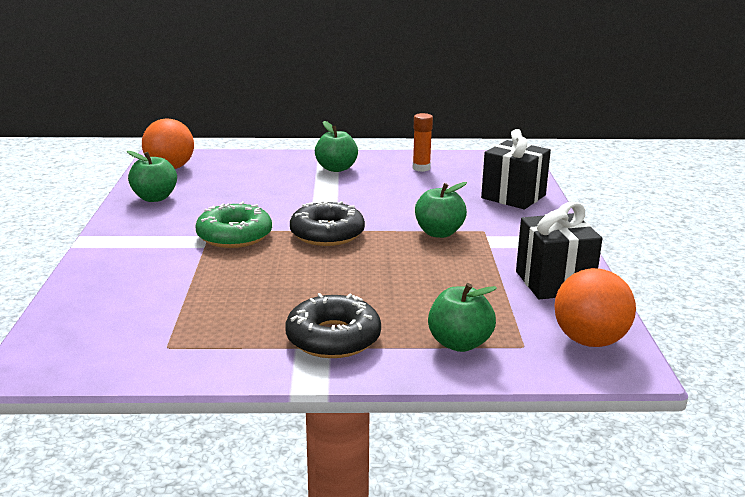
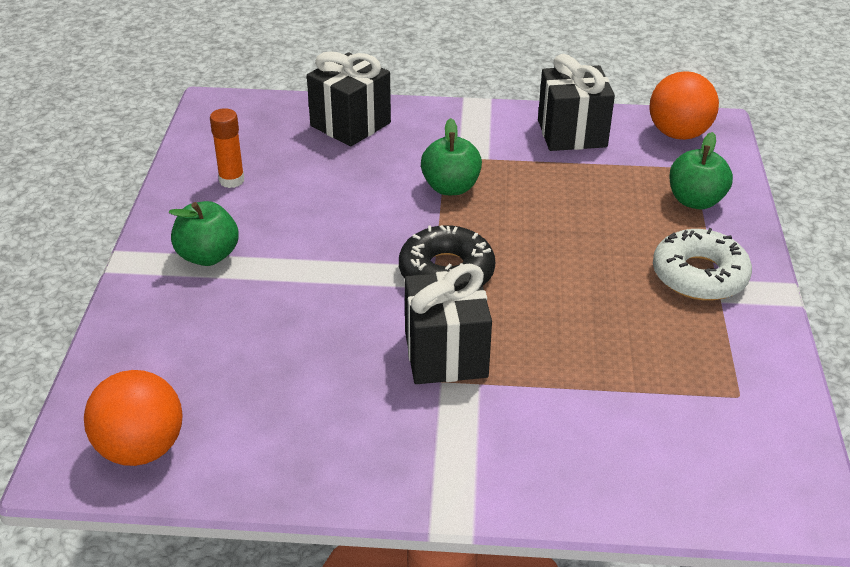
camera: 85 degrees left, 15 degrees up
green apple [127,151,177,202] -> none
green donut [195,202,272,248] -> black gift [405,264,492,384]
black donut [285,293,381,358] -> white donut [653,228,752,300]

